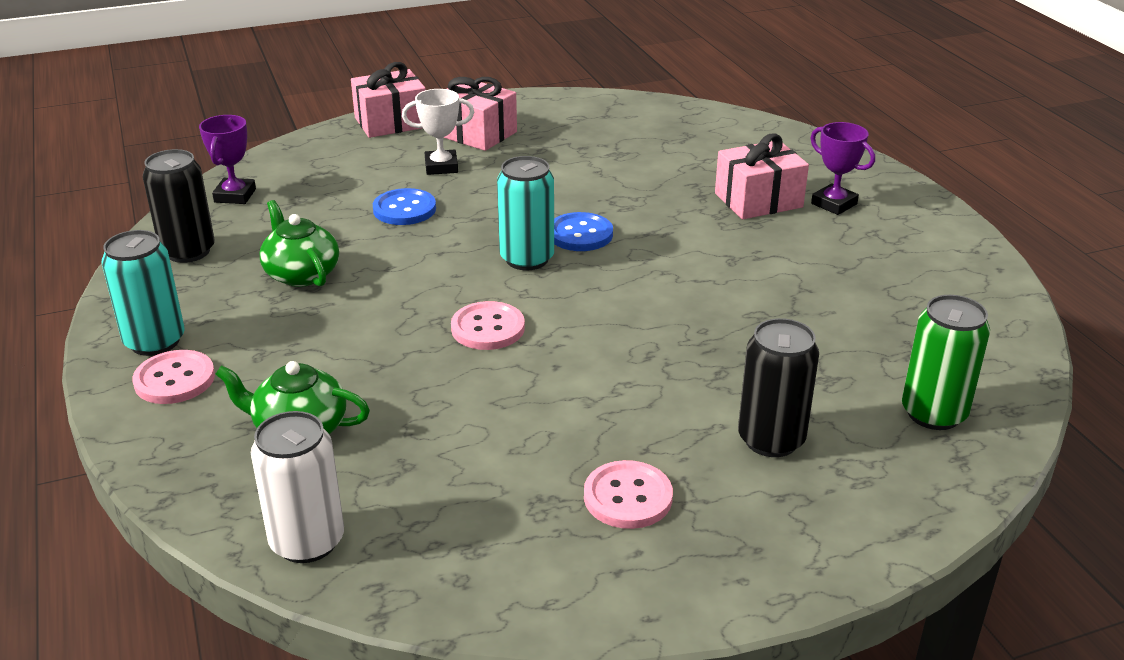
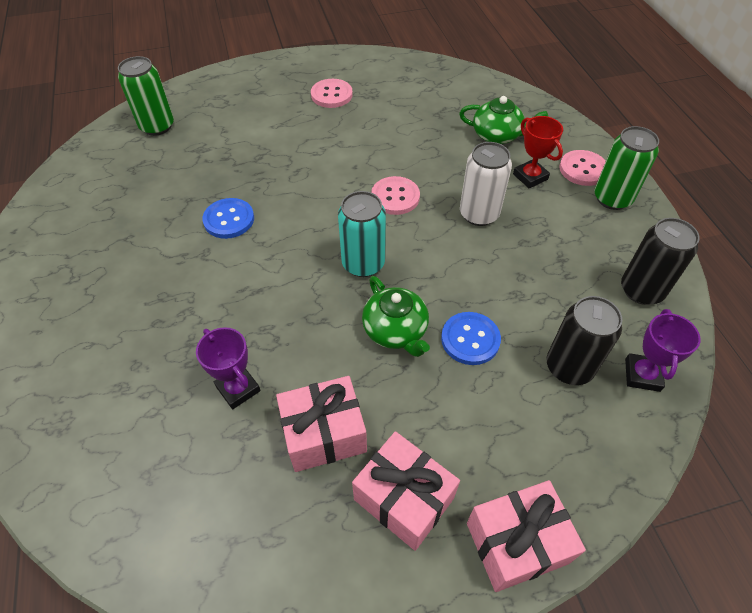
camera: 175 degrees left, 20 degrees up
turquoise can [102,230,185,356] -> green can [594,126,659,210]
white can [251,411,344,563] -> white can moved to [460,142,512,226]
green teapot [259,200,339,287] -> green teapot moved to [362,276,430,357]
white trophy [402,89,474,175] -> none
blue button [554,212,613,251] -> blue button moved to [202,198,254,239]
pink gift [715,134,809,219] -> pink gift moved to [276,376,367,472]
black can [738,318,819,457] -> black can moved to [547,296,622,385]
purple trophy [811,122,875,215] -> purple trophy moved to [196,327,261,409]
none -> red trophy [513,116,563,188]

